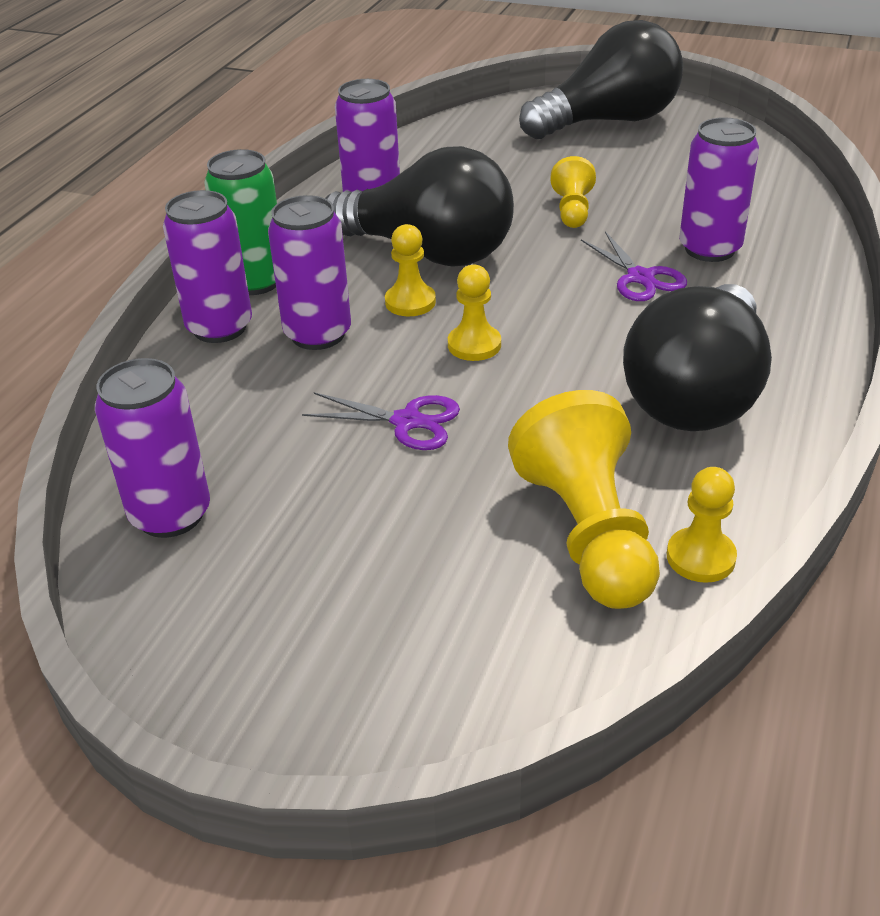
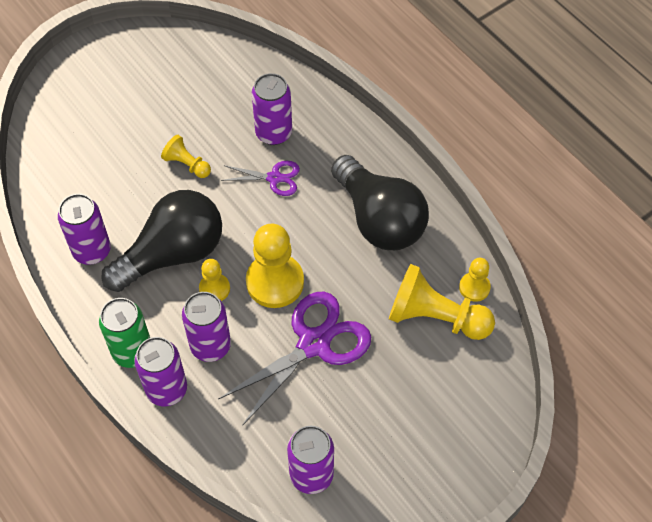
camera: 60 degrees left, 20 degrees up
purple scissors [302,392,460,450] -> purple scissors [218,291,371,426], size x1.91
yellow pawn [448,265,501,361] -> yellow pawn [246,223,304,308], size x1.88
black light bulb [519,20,683,139] -> none

